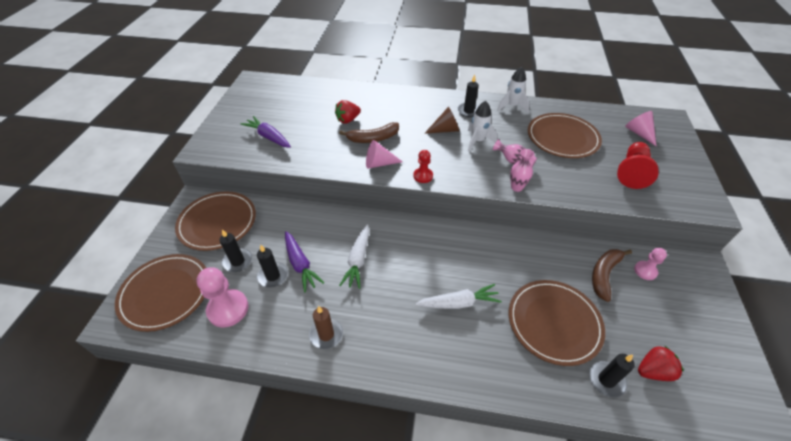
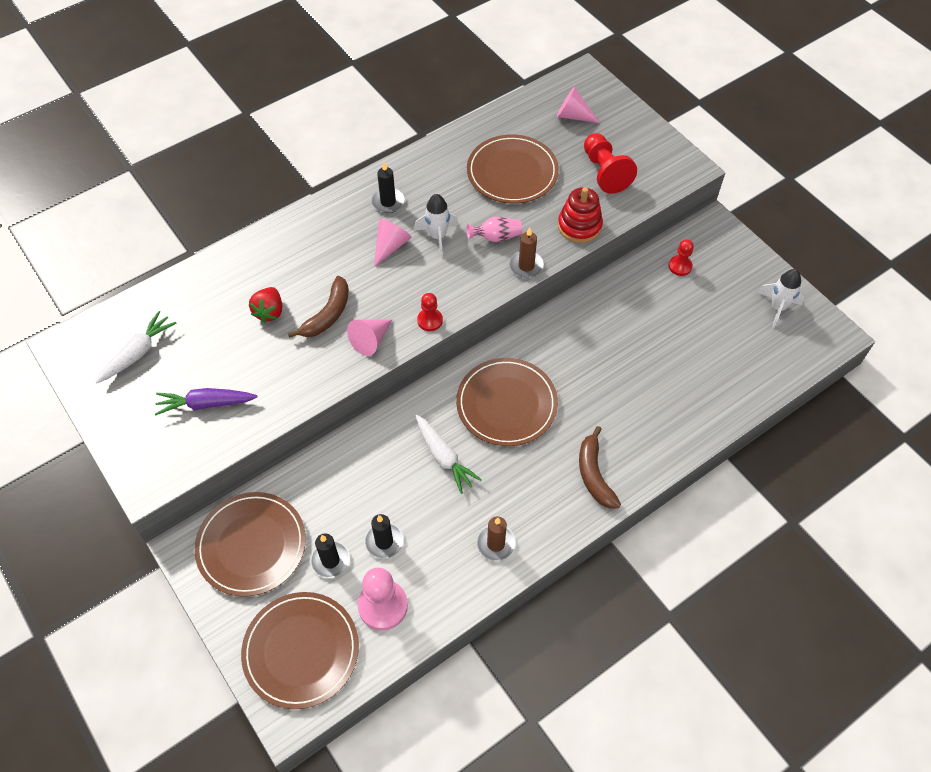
camera: 45 degrees left, 10 degrees up
purple carrot [285,231,324,292] -> none
white carrot [416,284,502,309] -> white carrot moved to [96,311,177,383]
brown cone [424,107,459,134] -> pink cone [374,219,412,267]
white rocket [497,67,530,112] -> white rocket moved to [758,269,805,328]
brown plate [509,280,605,366] -> brown plate moved to [456,358,558,446]
pink vase [510,149,535,192] -> brown candle [509,227,544,278]
black candle [589,354,635,398] -> none
brown banana [592,249,632,302] -> brown banana moved to [579,426,621,508]
pink pawn [634,248,667,280] -> red pawn [669,239,694,276]
red strawberry [638,346,684,381] -> none
none -> red stacking toy [558,187,603,243]

